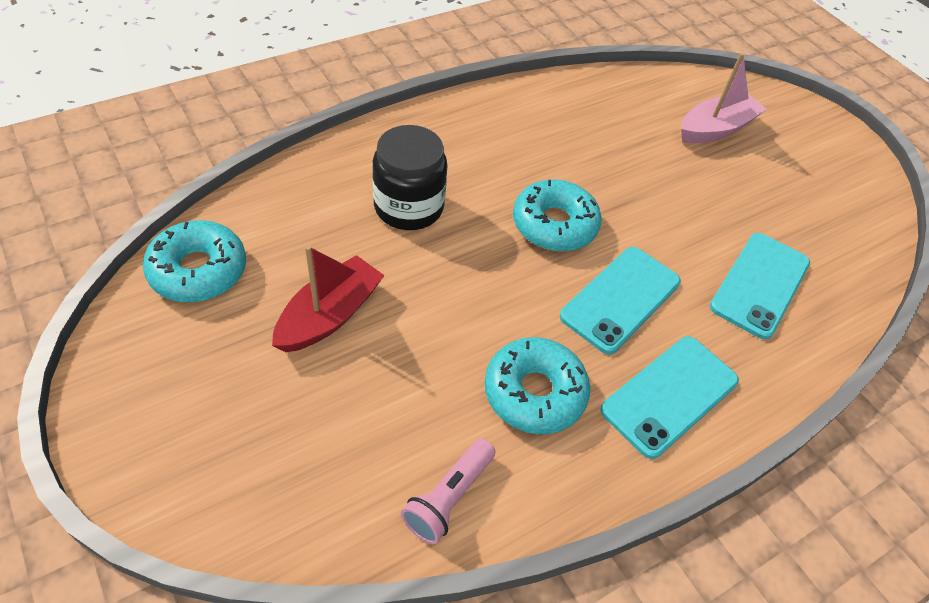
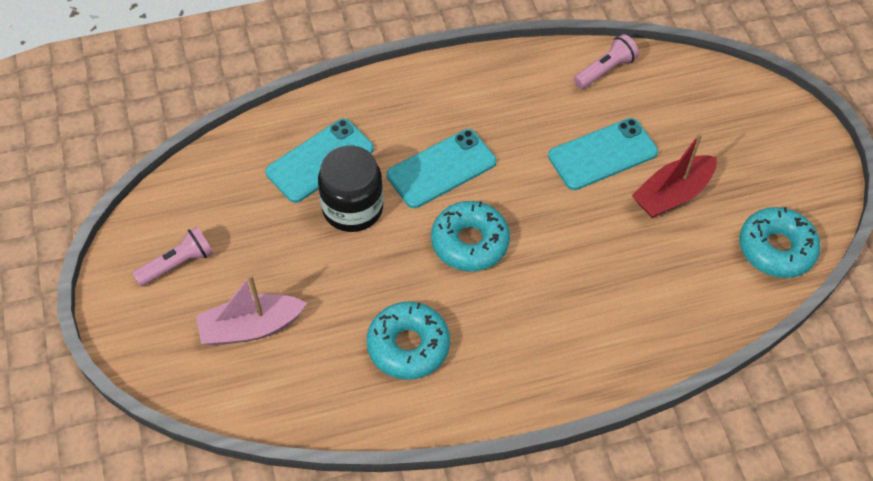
camera: 160 degrees left, 5 degrees up
black jar [372,125,447,230] -> black jar moved to [318,145,383,232]
turquoise donut [484,337,590,434] -> turquoise donut moved to [367,302,450,380]
turquoise phone [601,336,739,459] -> turquoise phone moved to [548,118,658,190]
none -> pink flashlight [132,226,213,286]

